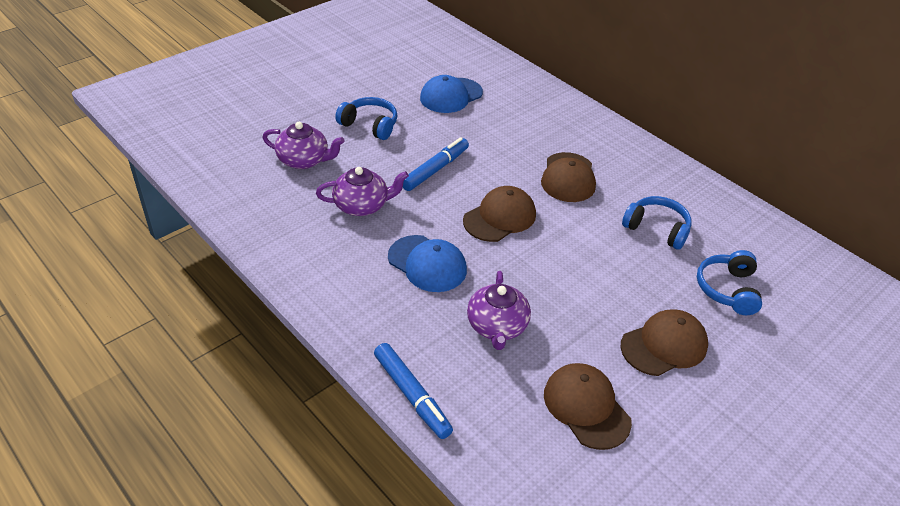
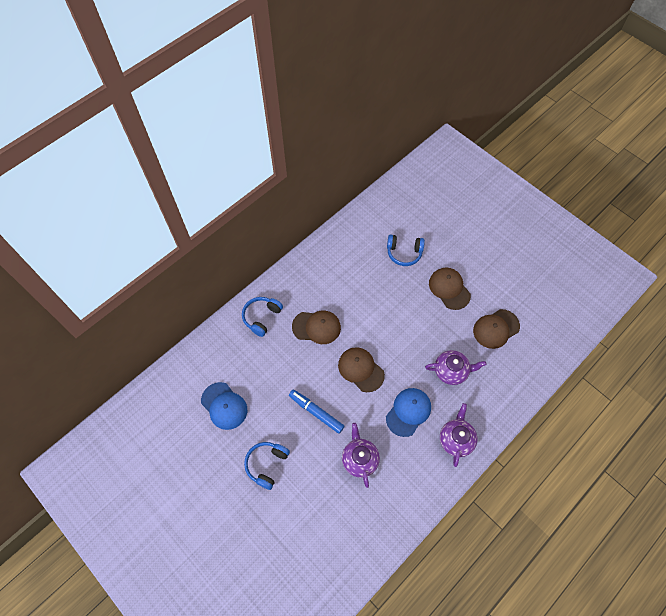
camera: 90 degrees left, 20 degrees up
purple teapot [262,122,345,169] -> purple teapot moved to [440,403,477,467]
blue marker [374,343,453,439] -> none
blue headphones [622,196,692,250] -> blue headphones moved to [242,297,283,337]

